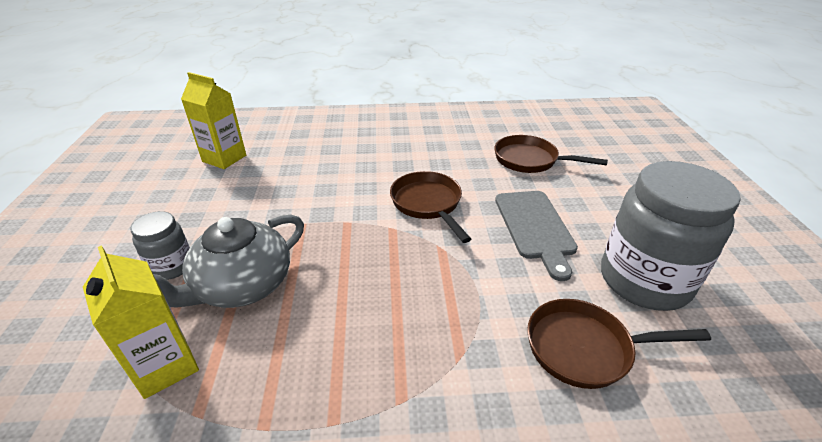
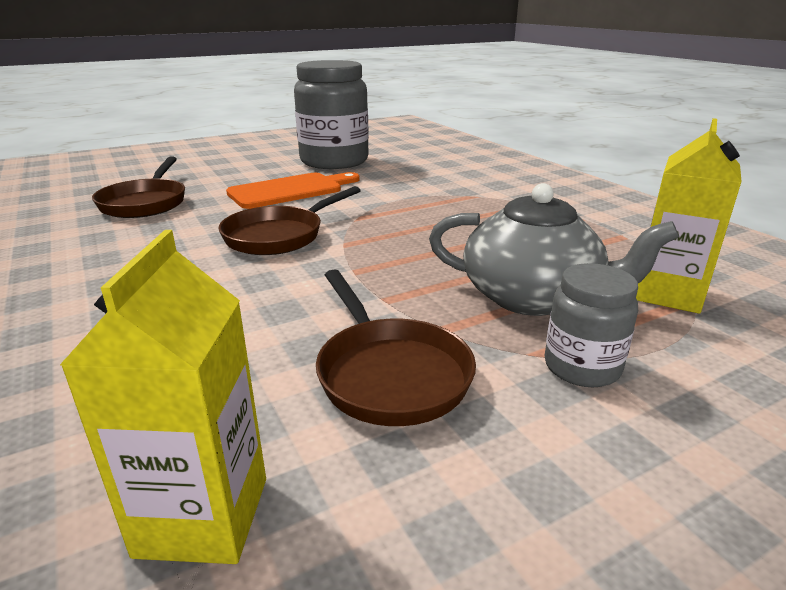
camera: 115 degrees left, 10 degrees down
grey cutting board [495,191,578,281] -> orange cutting board [226,172,360,209]
brown pan [527,299,711,389] -> brown pan moved to [316,269,476,426]

